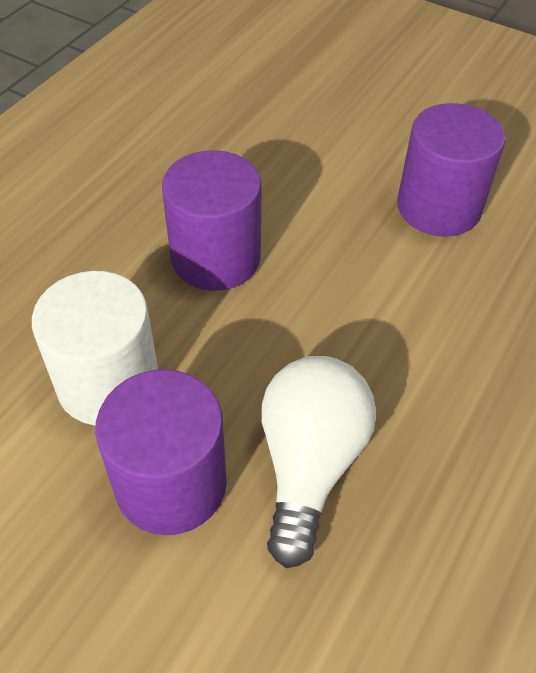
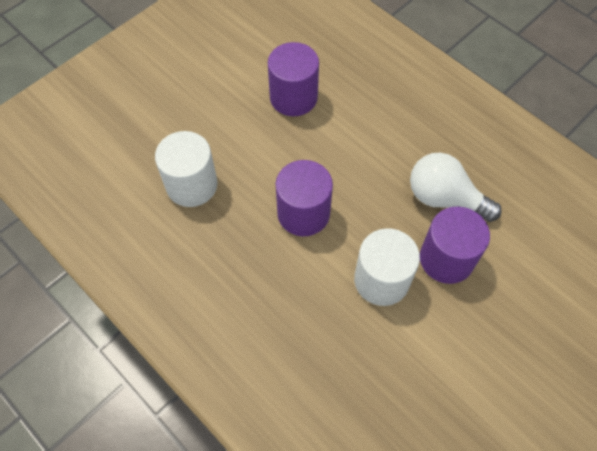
camera: 75 degrees left, 10 degrees up
none -> white cylinder [155,131,217,207]

